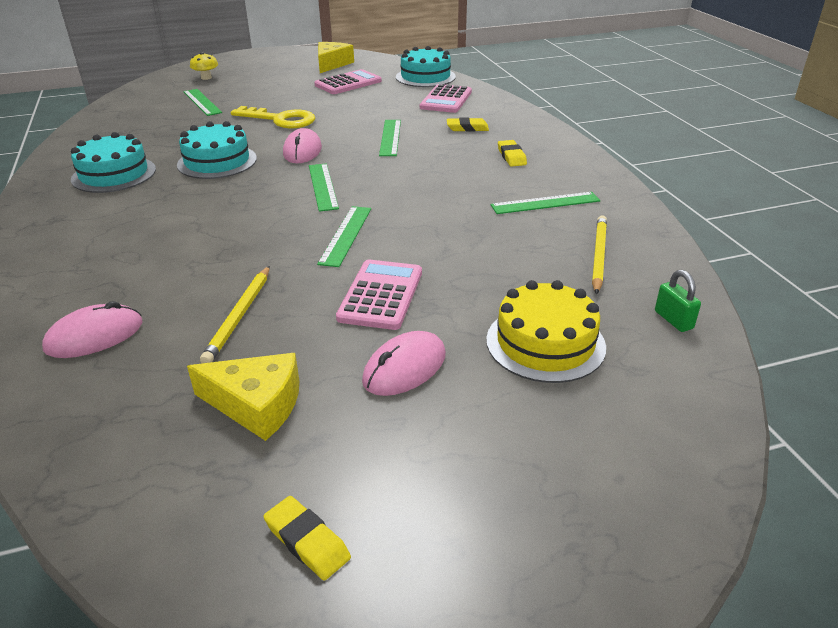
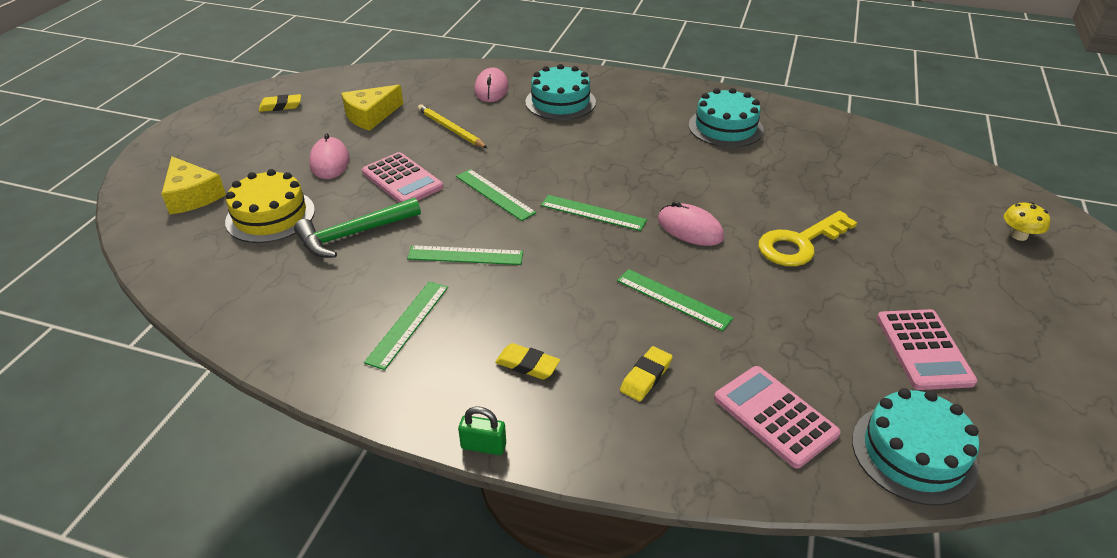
camera: 125 degrees right, 5 degrees up
turquoise cake [177,121,257,179] -> turquoise cake moved to [525,64,596,120]
green ruler [183,89,222,116] -> green ruler moved to [407,245,523,265]
yellow cheese [318,42,354,73] -> yellow cheese moved to [162,156,226,215]
yellow pencil [592,215,607,294] -> none
green padlock [655,270,701,332] -> green padlock moved to [458,407,506,455]
none -> green hammer [294,198,421,258]

